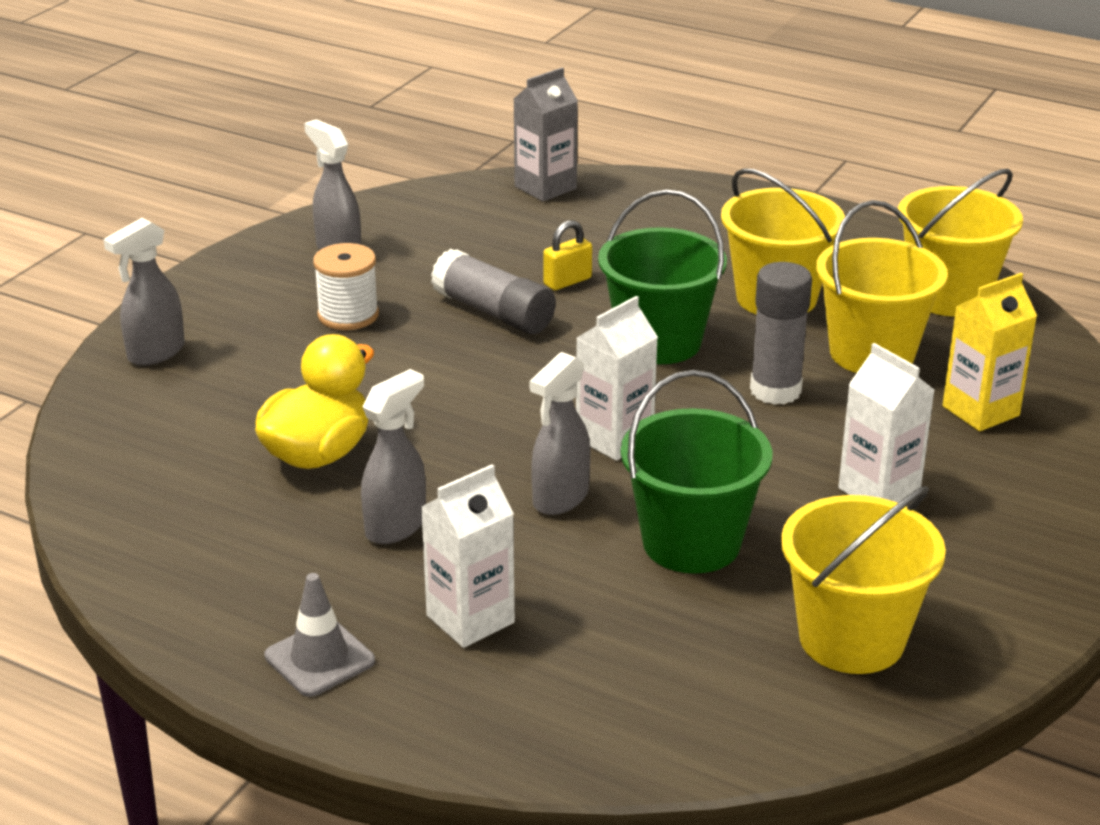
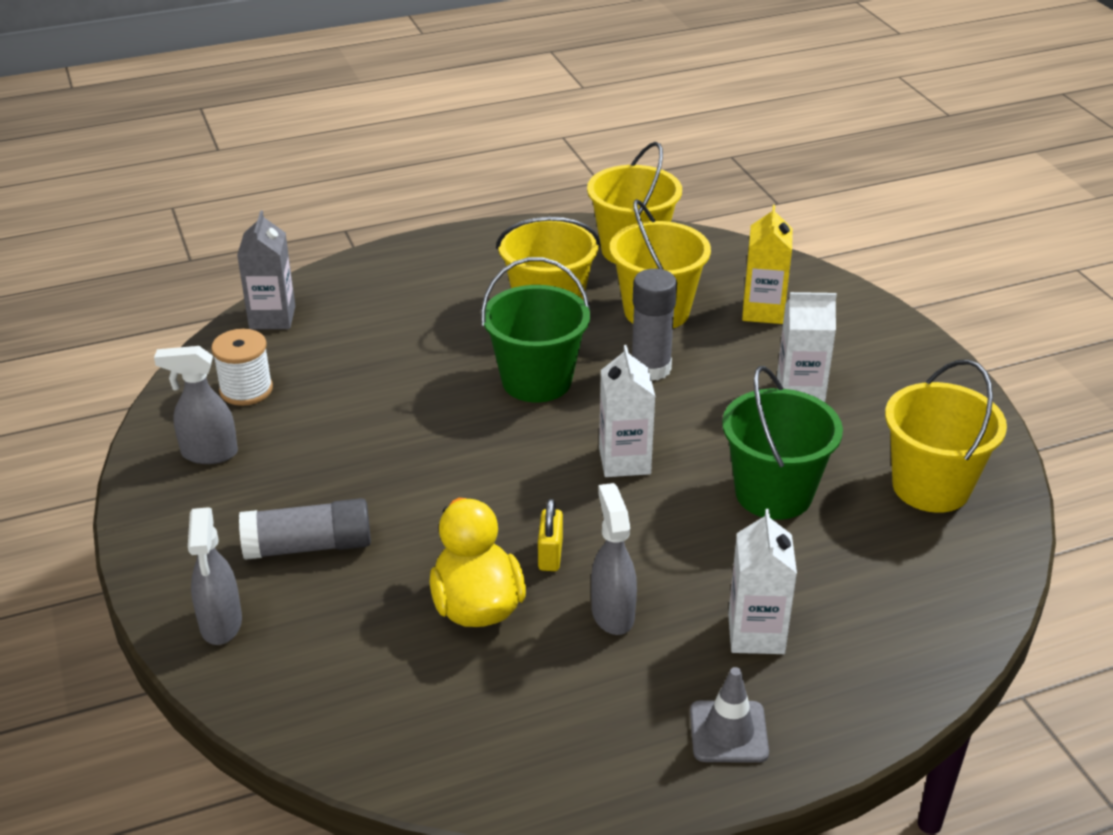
camera: 50 degrees left, 5 degrees up
white spool [313,243,379,330] -> white spool moved to [211,329,273,406]
grey glue stick [431,249,556,334] -> grey glue stick moved to [239,498,371,560]
grey spray bottle [530,352,590,515] -> none
yellow padlock [543,220,592,290] -> yellow padlock moved to [538,499,563,571]

